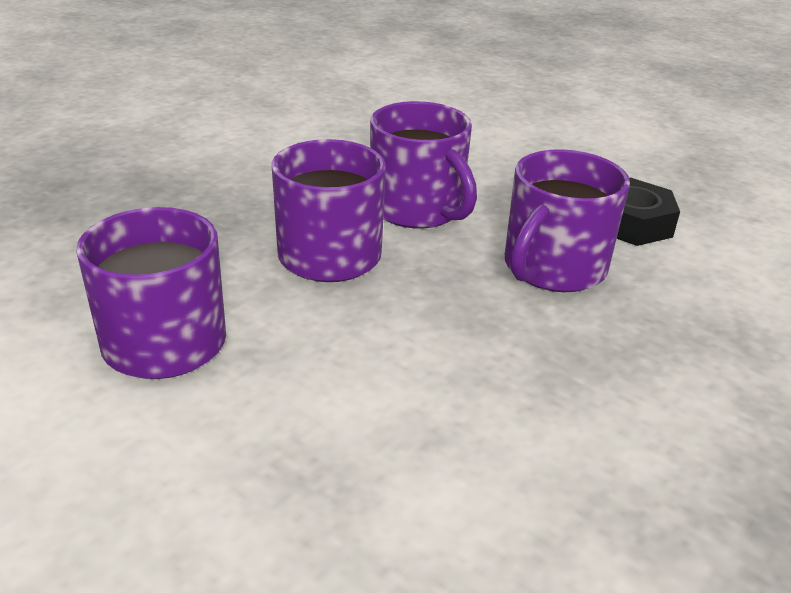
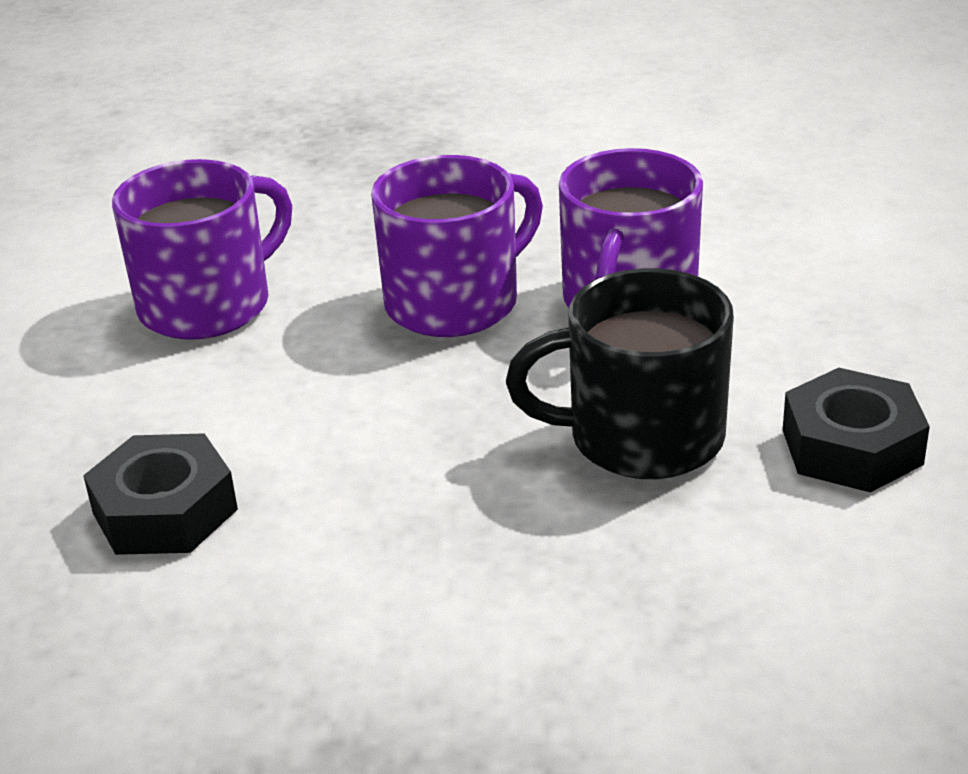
camera: 55 degrees right, 0 degrees up
purple mug [505,149,630,292] -> black mug [506,268,734,479]
none -> black nut [83,433,238,555]

